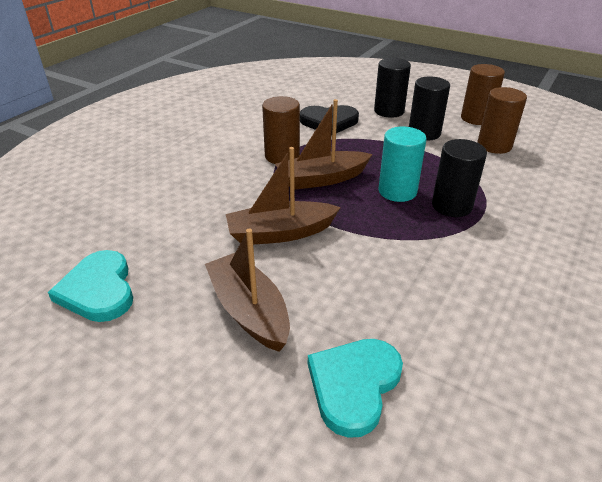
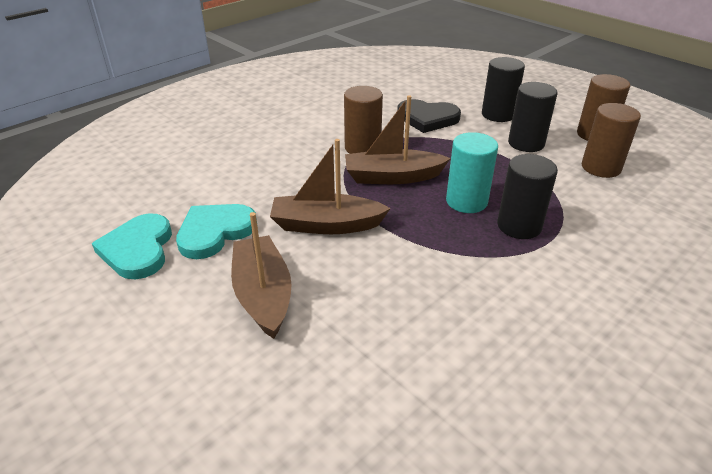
camera: 15 degrees right, 0 degrees up
turquoise heart [308,339,403,438] -> turquoise heart moved to [176,204,257,259]

